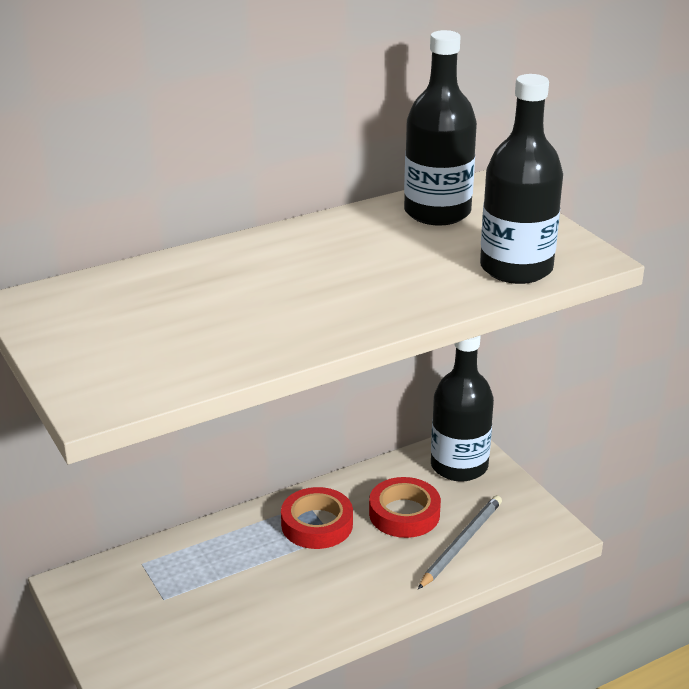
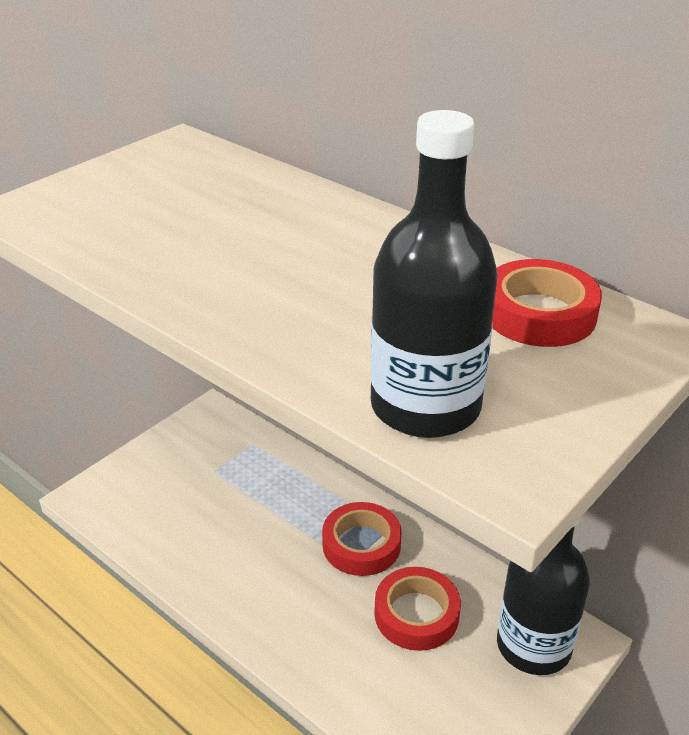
camera: 70 degrees right, 5 degrees up
black bottle [404,30,477,225] -> red tape [492,259,602,347]
grey pencil [418,495,502,589] -> none

